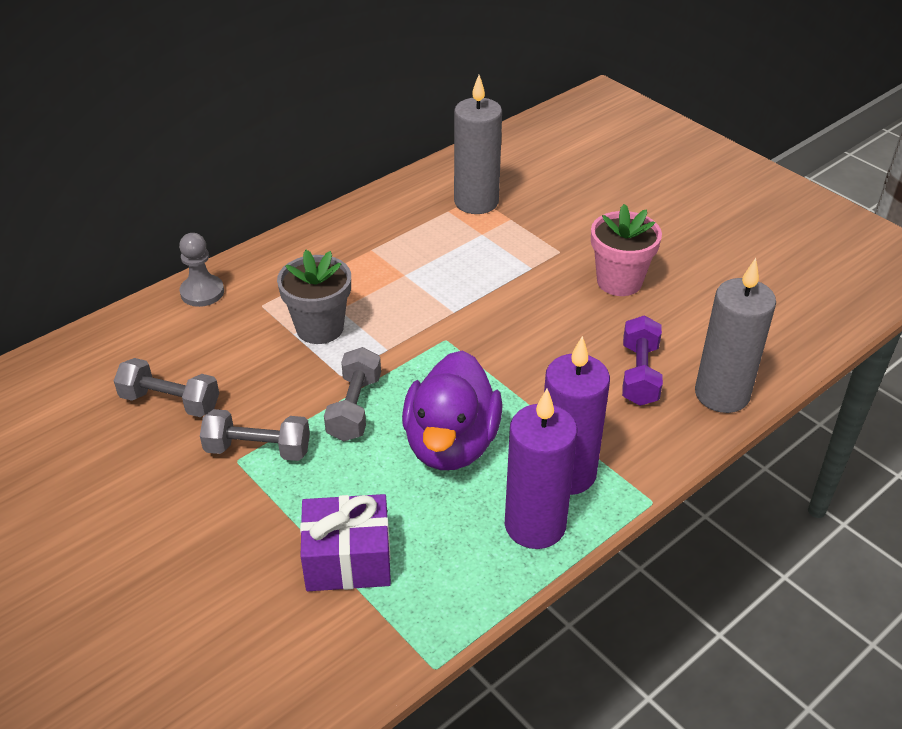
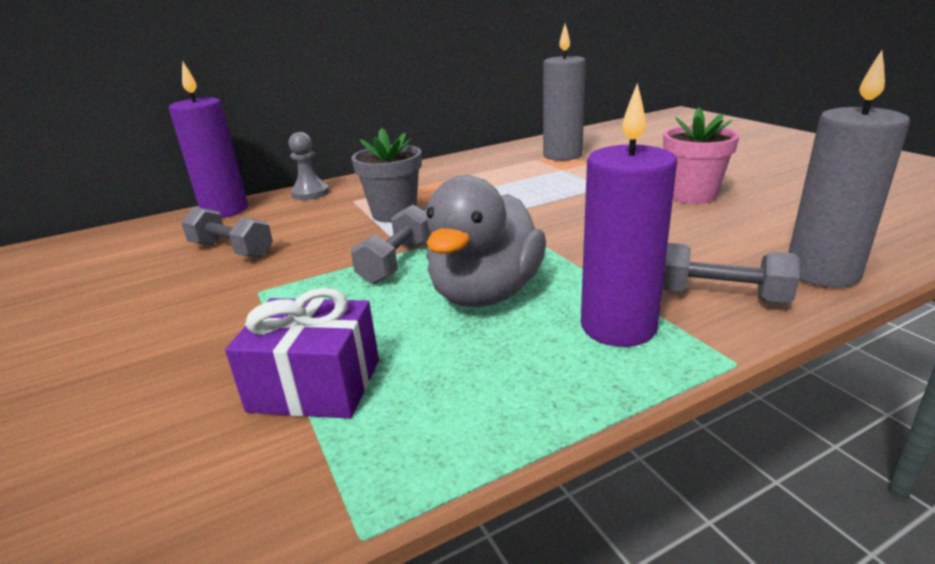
camera: 15 degrees right, 15 degrees down
grey dumbbell [200,409,310,461] -> grey dumbbell moved to [662,243,800,303]
purple duck [402,351,503,470] -> grey duck [426,175,546,307]
purple candle [505,389,577,549] -> purple candle moved to [169,60,248,218]
purple dumbbell [622,315,663,406] -> none

